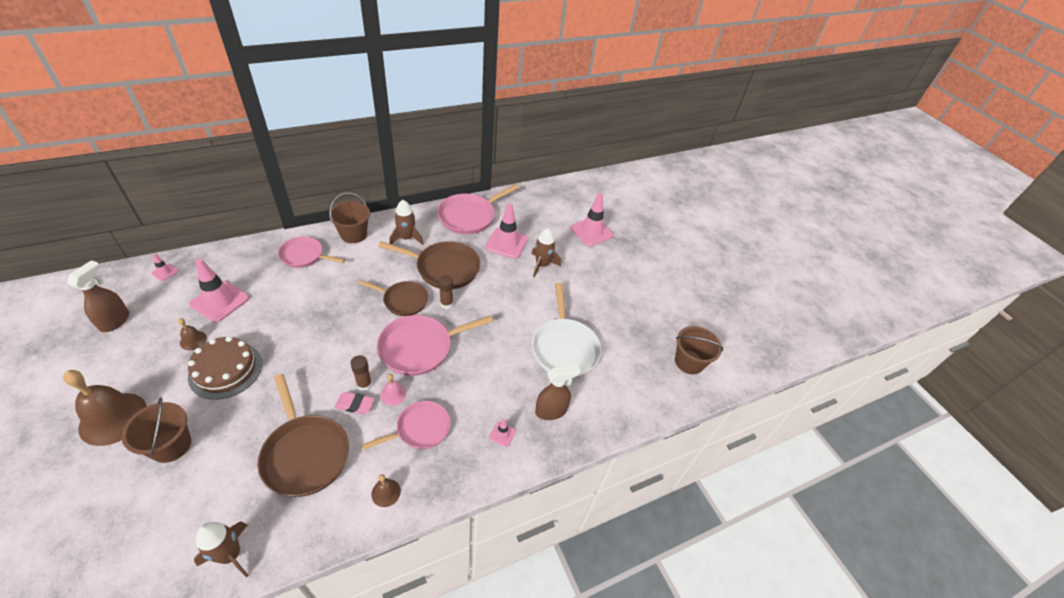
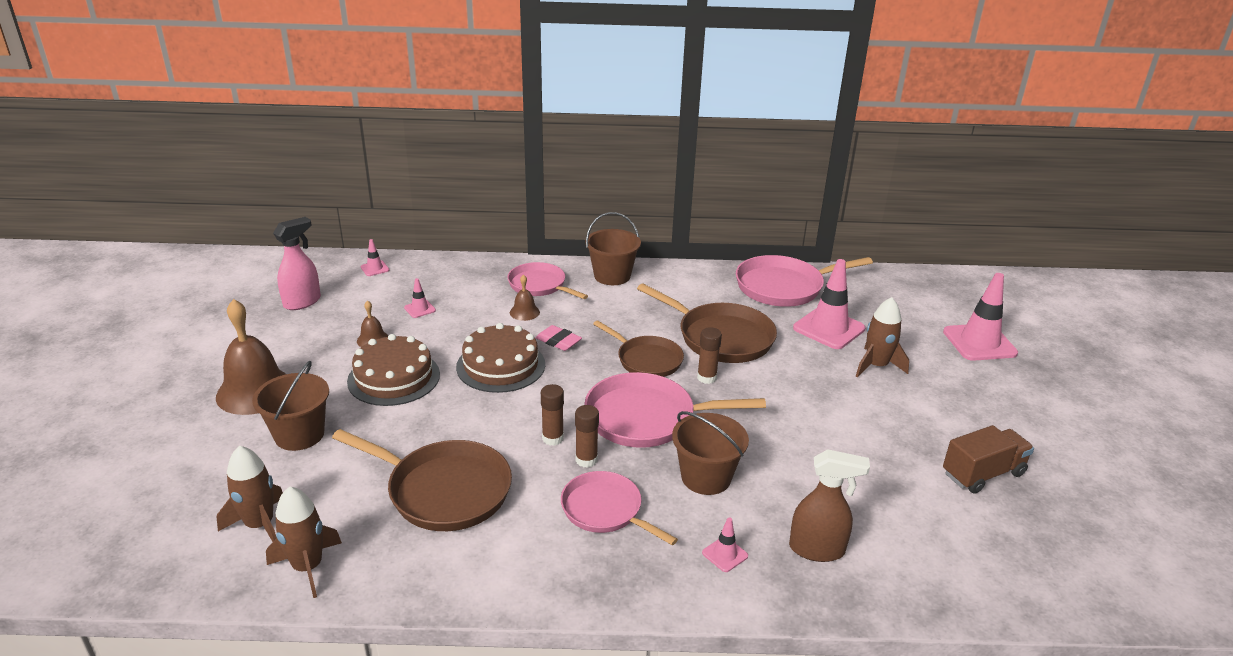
camera: 30 degrees right, 15 degrees down
brown spray bottle [67,260,129,332] -> pink spray bottle [273,217,321,310]
pink traffic cone [189,259,249,322] -> pink traffic cone [404,278,436,318], size x0.46
brown pan [257,374,349,497] -> brown pan turned 60 degrees counterclockwise [332,429,512,531]
pink eraser [335,392,375,414] -> pink eraser moved to [535,325,582,351]
pink pan [362,401,450,450] -> pink pan turned 135 degrees counterclockwise [561,471,678,545]
brown bell [371,474,401,507] -> brown bell moved to [510,274,540,321]
pink bell [381,374,406,406] -> brown glue stick [575,405,599,468]
brown rocket [389,200,424,245] -> brown rocket moved to [217,445,283,542]
white pan [532,283,601,378] -> none
brown bucket [675,326,724,374] -> brown bucket moved to [672,411,749,495]
none -> brown cake [456,323,545,393]
none -> brown truck [943,425,1034,494]

